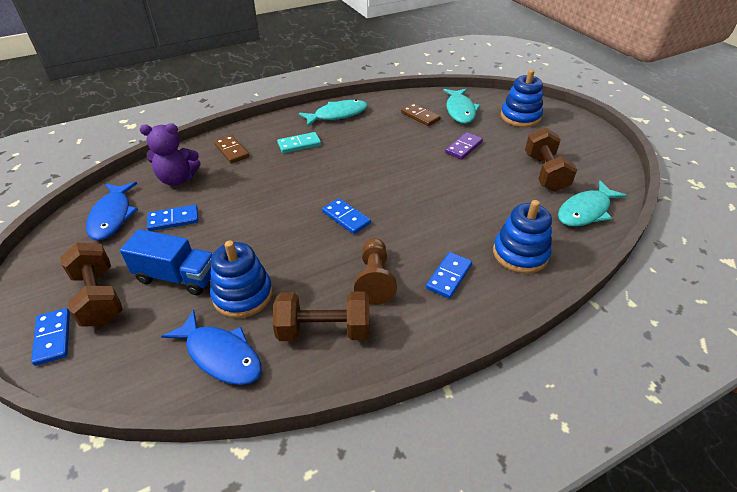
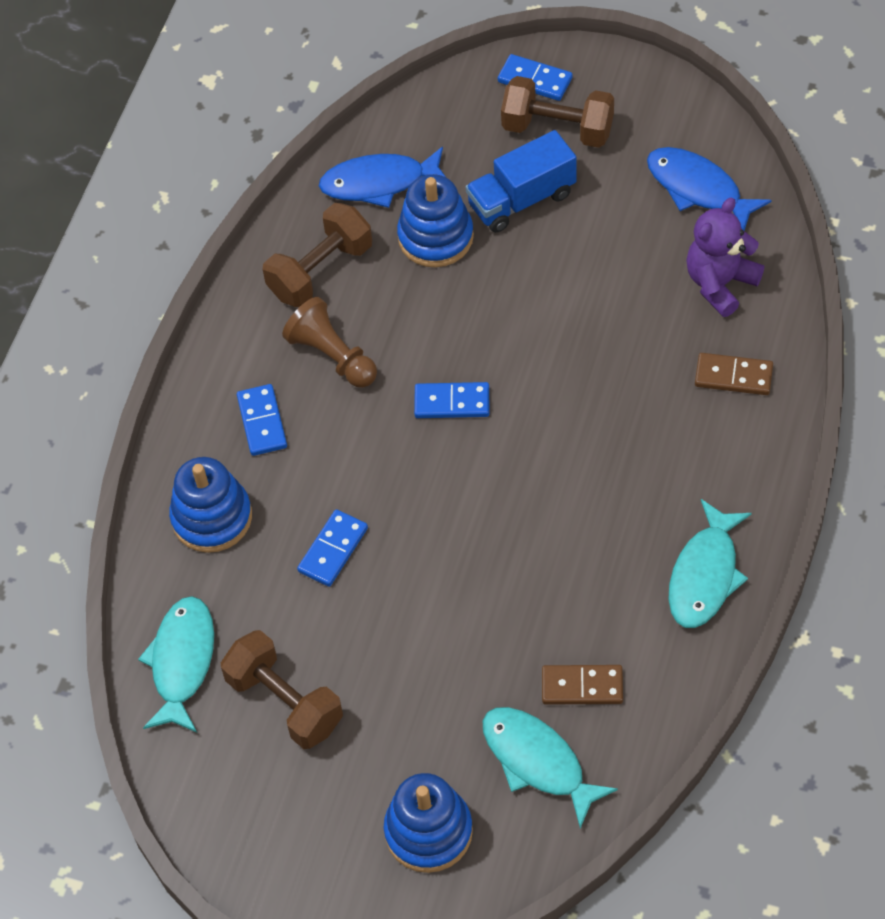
camera: 140 degrees right, 15 degrees up
blue domino [147,205,198,231] -> blue domino moved to [297,509,368,587]
turquoise domino [277,132,321,153] -> none
purple domino [445,132,483,160] -> none

